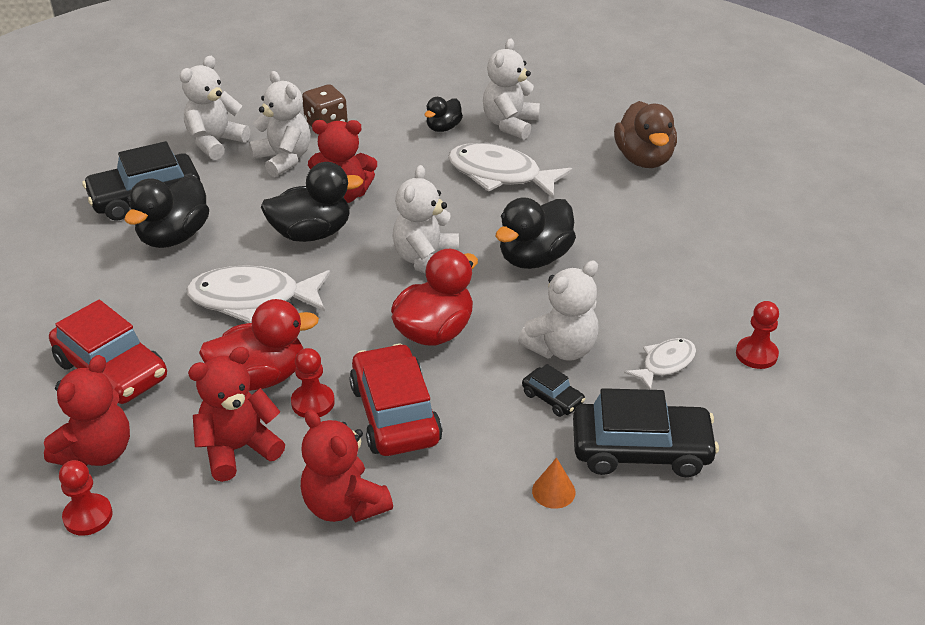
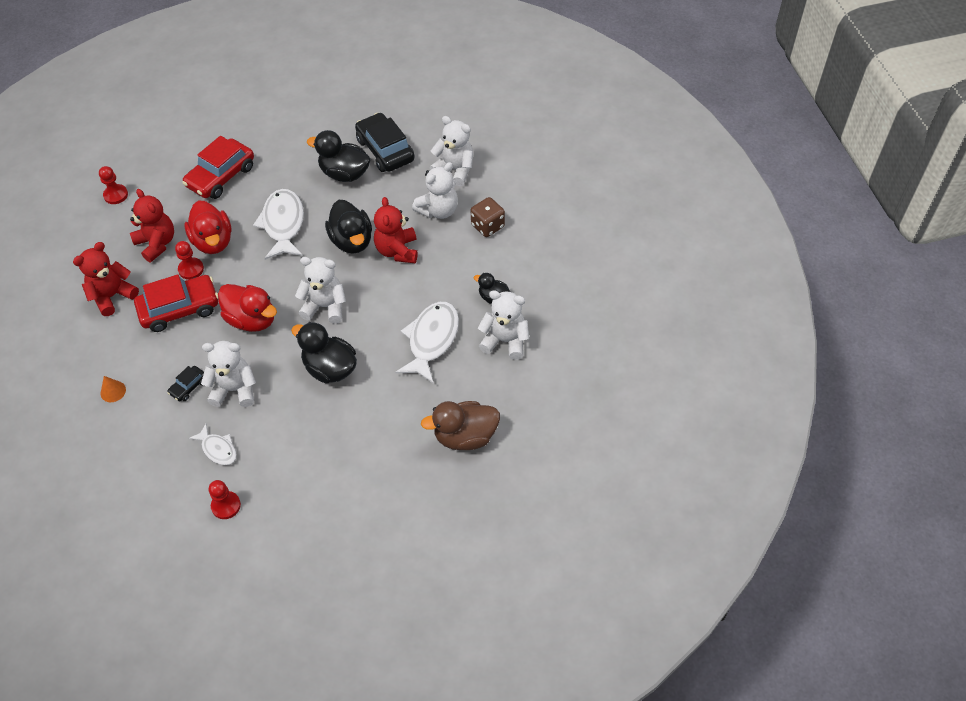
camera: 85 degrees right, 15 degrees up
red teddy bear [44,355,130,466] -> none
white teddy bear [518,261,599,361] -> white teddy bear turned 135 degrees clockwise [201,341,256,407]
black car [573,388,719,477] -> none

